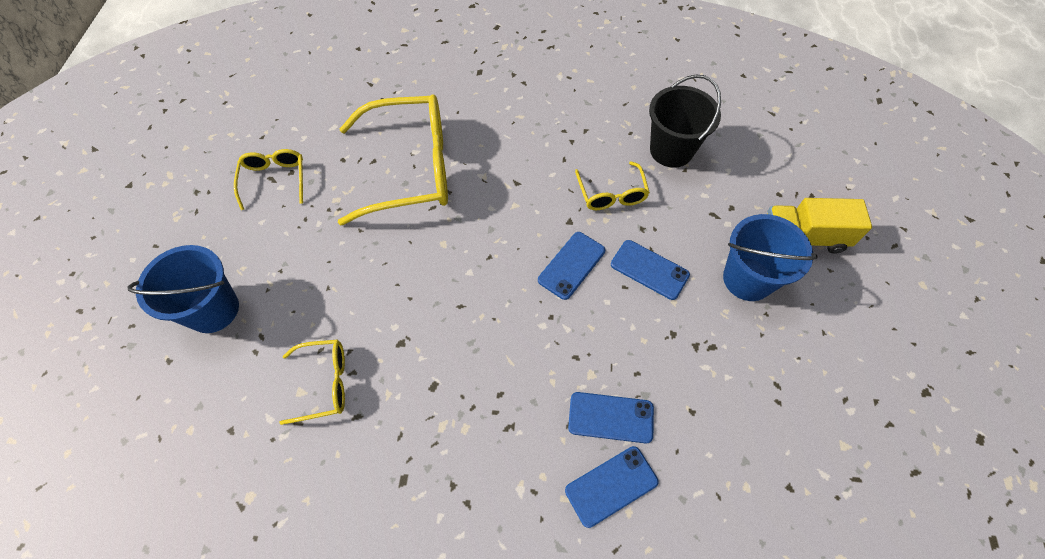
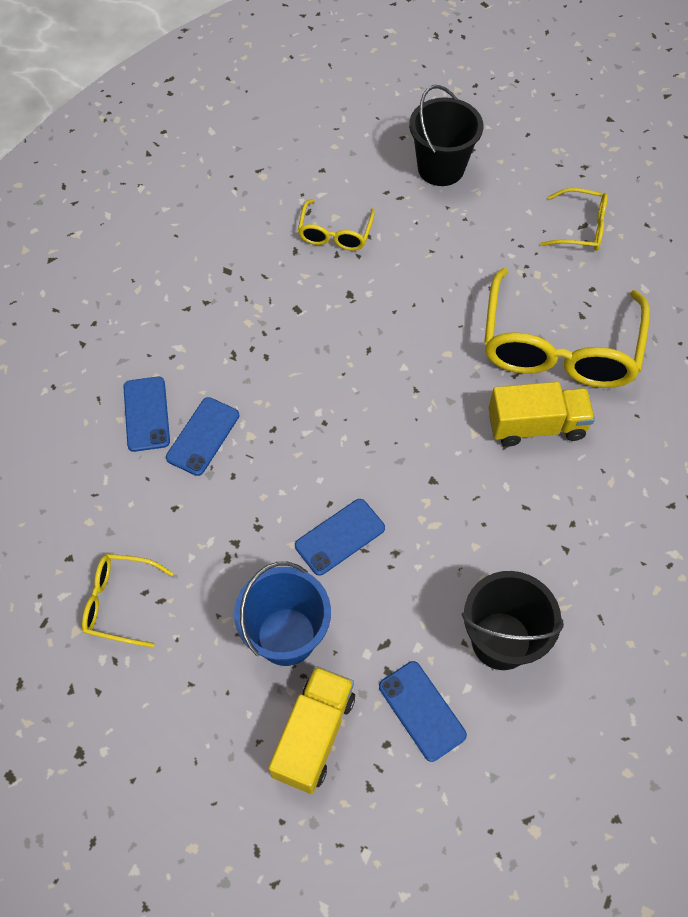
camera: 110 degrees right, 0 degrees up
blue bucket [127,245,239,333] -> black bucket [409,85,483,186]
blue phone [538,232,605,300] -> blue phone moved to [379,661,467,762]
yellow glasses [575,161,650,210] -> yellow glasses moved to [82,554,174,648]
none -> yellow truck [488,382,595,447]

